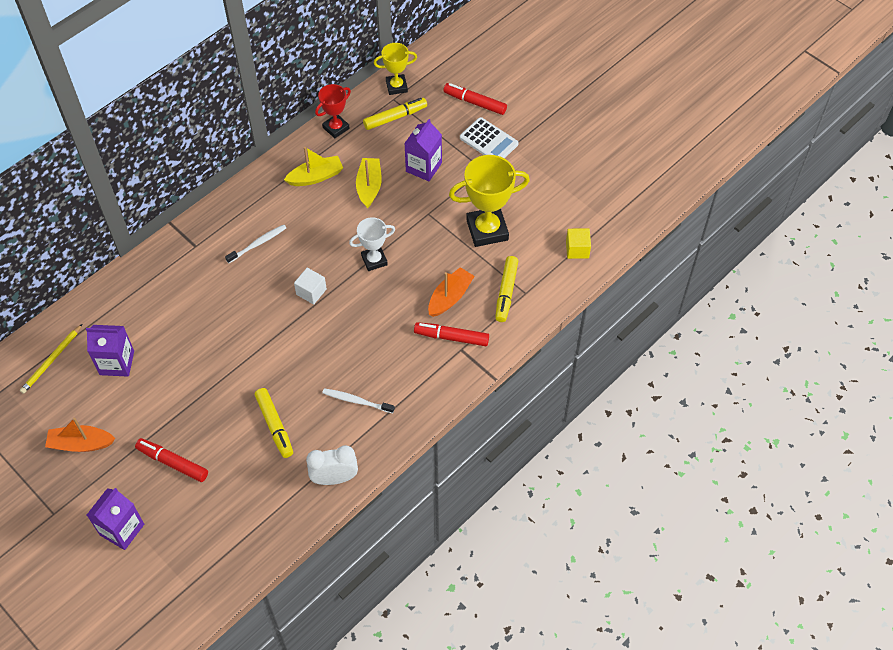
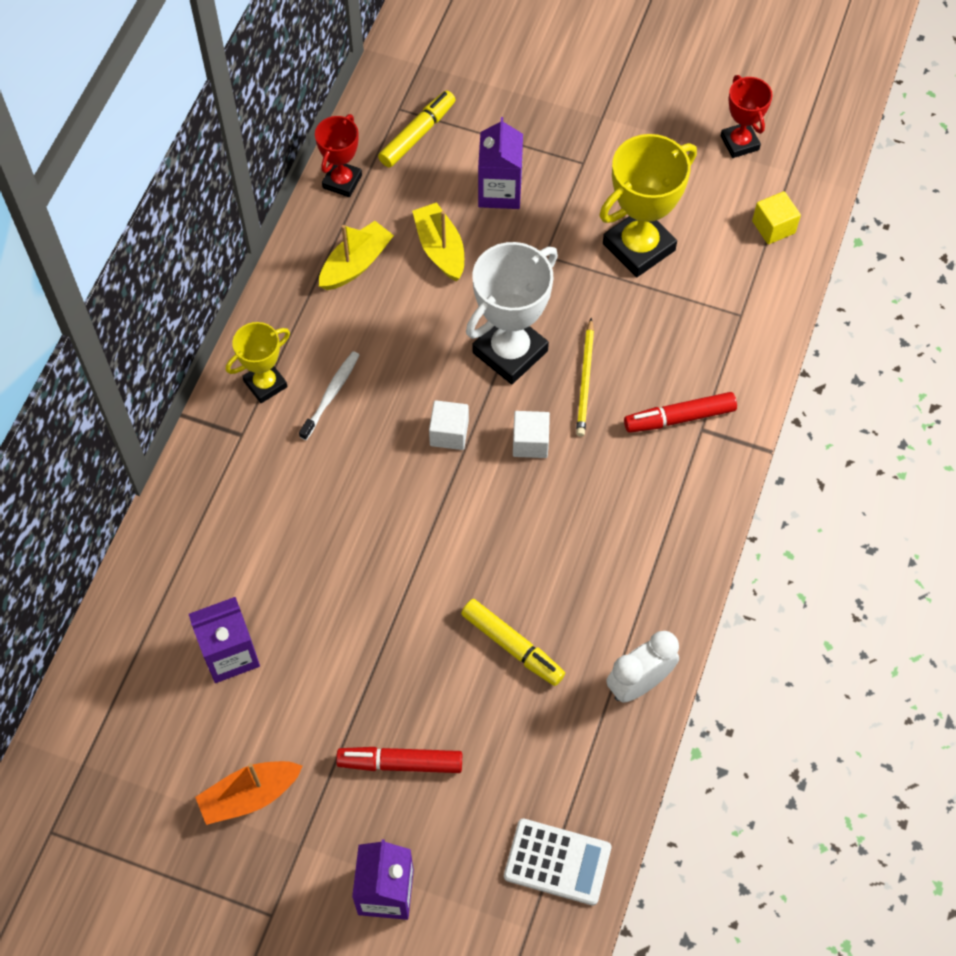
camera: 25 degrees left, 5 degrees up
yellow pencil [20,324,82,394] -> yellow pencil moved to [576,318,594,436]
white toothbrush [322,388,395,413] -> none
white trophy [349,217,395,271] -> white trophy [466,242,558,384], size x1.70
yellow trophy [374,43,417,95] -> yellow trophy moved to [226,322,290,403]
orange boat [428,267,474,317] -> none
red marker [443,83,507,115] -> none
white calculator [460,117,519,158] -> white calculator moved to [504,819,611,906]
yellow marker [495,256,518,322] -> none
none -> white cube [513,411,550,458]
none -> red trophy [721,75,773,158]

